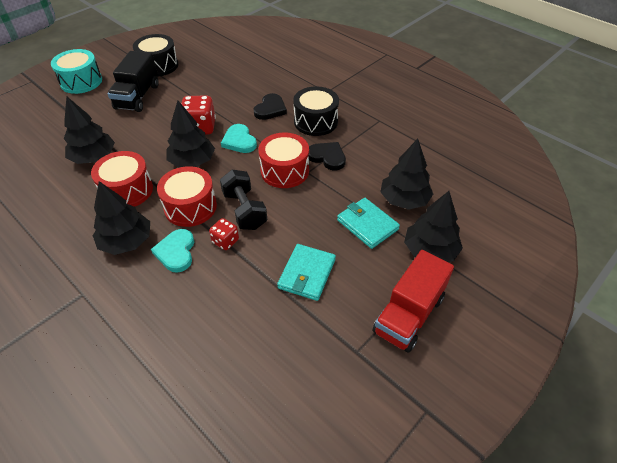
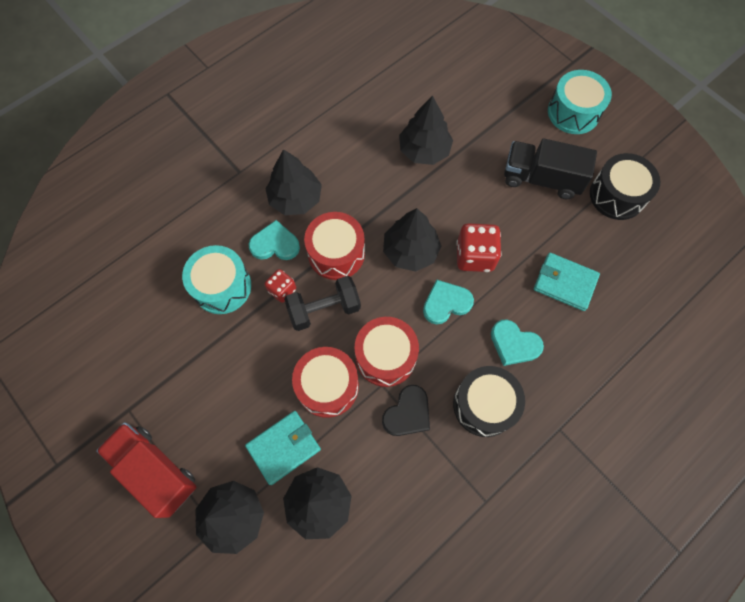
camera: 95 degrees right, 20 degrees up
red drum [91,151,153,207] -> red drum moved to [292,347,359,418]
black heart [253,93,287,120] -> turquoise heart [491,319,544,366]
turquoise wallet [277,244,336,301] -> turquoise wallet moved to [534,253,600,311]
none -> turquoise drum [182,245,251,314]

